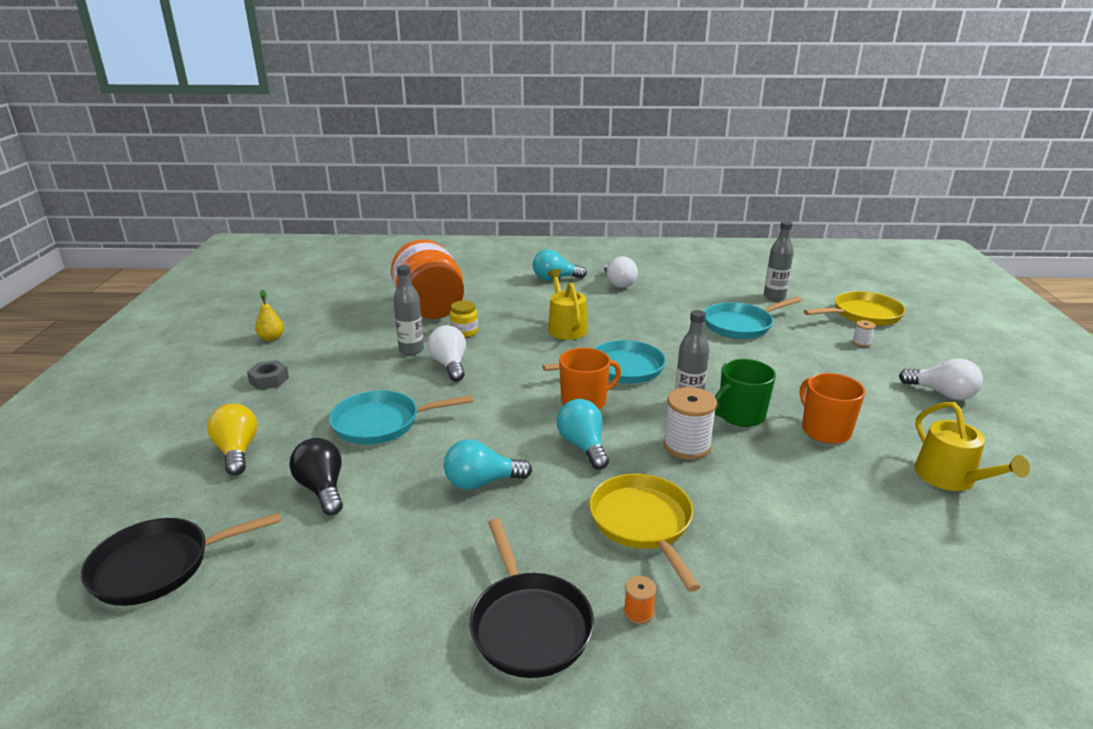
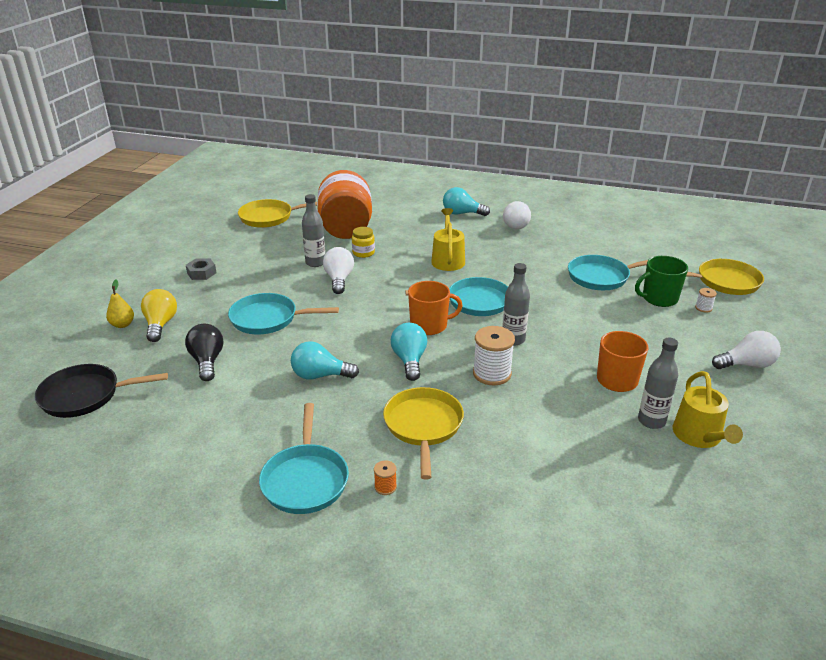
camera: 15 degrees right, 5 degrees up
yellow pear [255,290,284,341] -> yellow pear moved to [106,280,134,328]
black pan [470,518,594,678] -> turquoise pan [259,403,349,514]
green mug [715,359,776,427] -> green mug moved to [635,256,688,307]
grey bottle [764,221,794,300] -> grey bottle moved to [638,337,678,429]
white light bulb [899,358,983,400] -> white light bulb turned 60 degrees counterclockwise [712,331,781,369]
none -> yellow pan [238,199,317,228]

